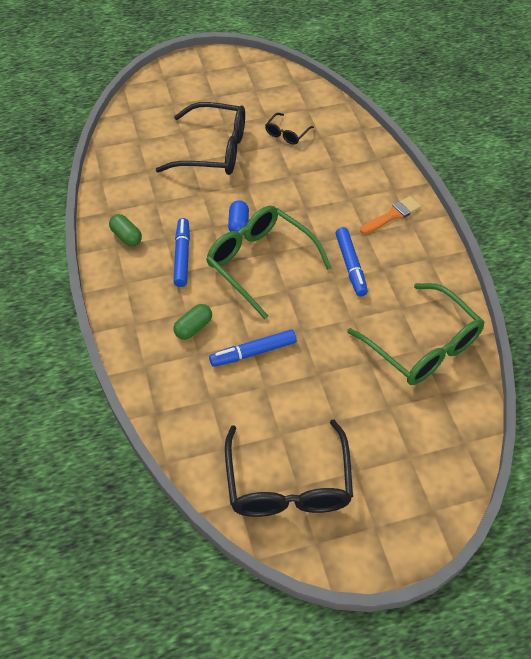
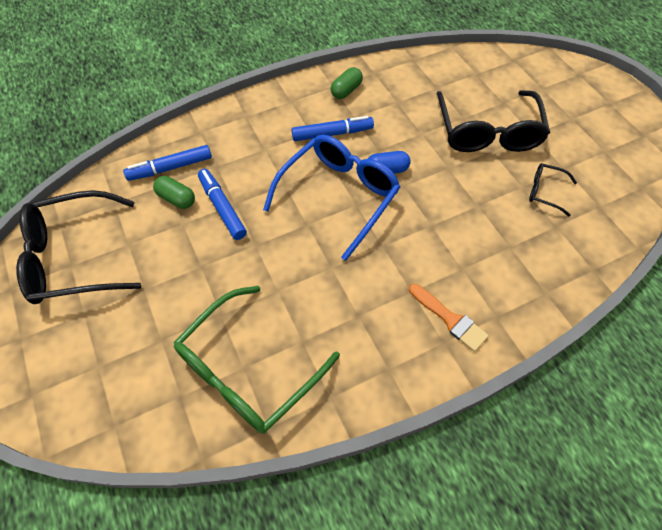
camera: 80 degrees right, 5 degrees up
green capsule [174,304,212,340] -> green capsule moved to [153,176,195,209]
green glasses [206,206,332,319] -> blue glasses [263,134,400,261]
blue marker [335,227,368,296] -> blue marker moved to [123,145,212,181]

